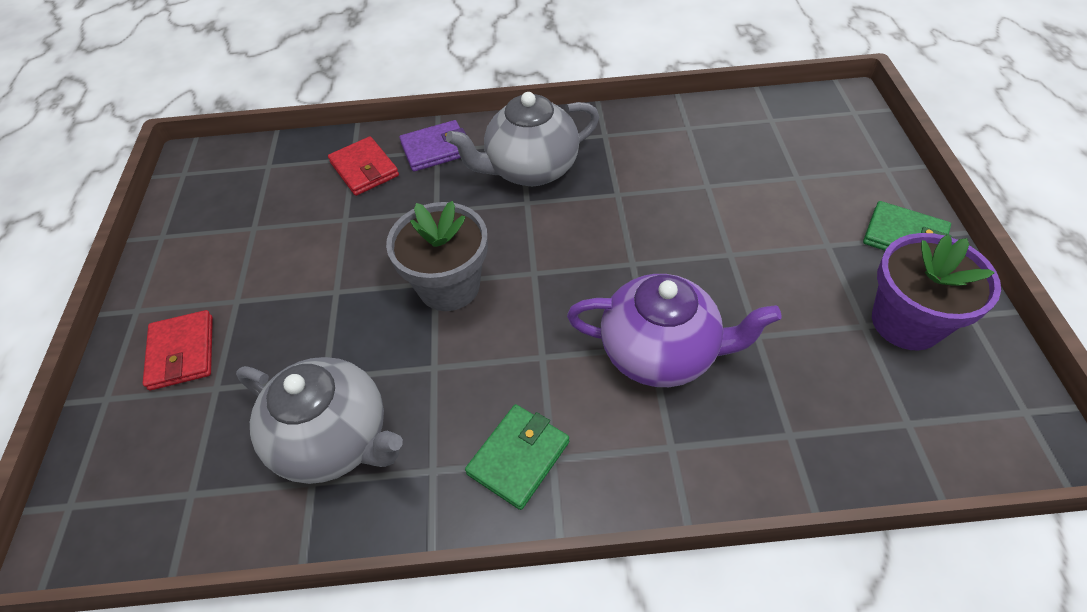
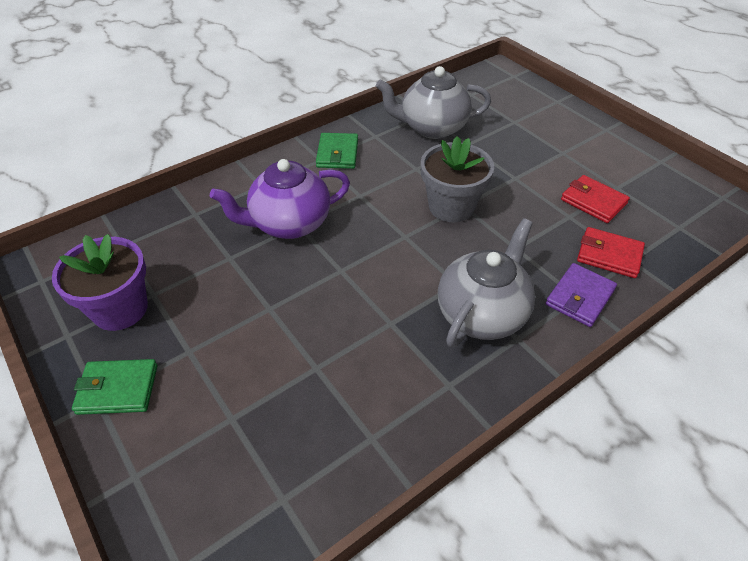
camera: 145 degrees right, 5 degrees down
red wallet [143,310,213,390] -> red wallet moved to [561,175,630,223]

